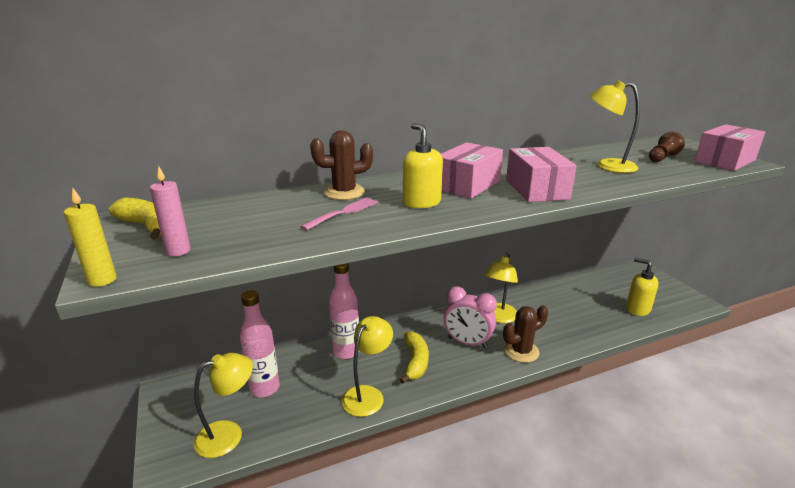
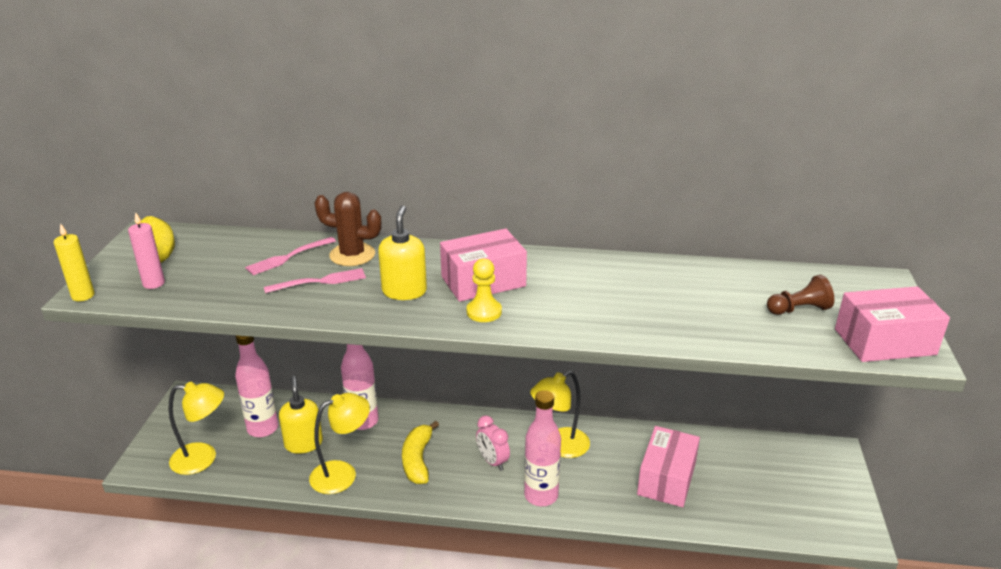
camera: 30 degrees right, 5 degrees up
yellow banana [400,331,429,384] -> yellow banana turned 150 degrees clockwise [402,421,439,484]
pink clock [443,287,497,348] -> pink clock [476,415,510,471], size x0.66
brown cactus [503,305,548,363] -> pink bottle [524,390,561,506]
pink box [506,147,577,202] -> pink box moved to [637,426,700,507]
yellow lamp [590,80,640,173] -> none
yellow soap dispenser [626,258,658,316] -> yellow soap dispenser moved to [279,376,323,454]
none -> pink fork [245,237,336,275]
none -> yellow pawn [466,258,502,322]

